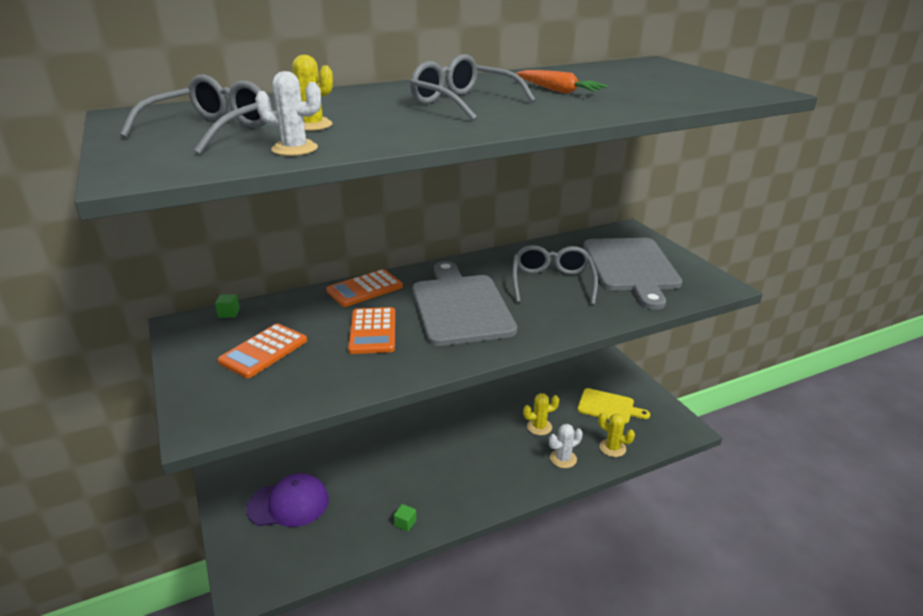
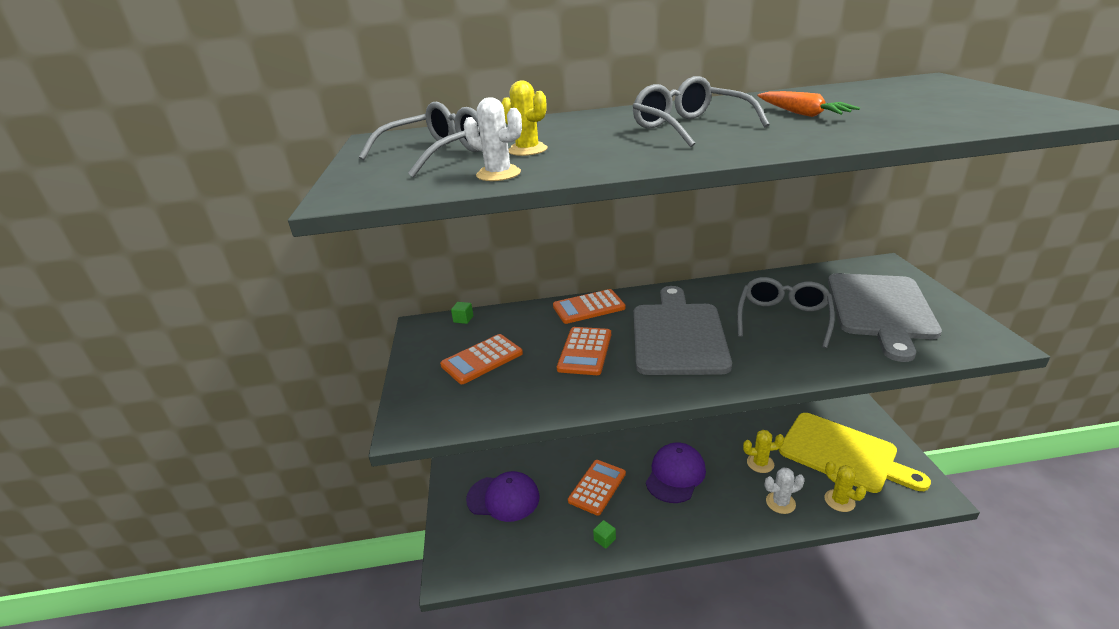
camera: 20 degrees right, 0 degrees up
yellow cutting board [577,388,650,423] -> yellow cutting board [779,413,931,493], size x1.75
none -> orange calculator [568,460,626,516]
none -> purple cap [646,443,706,503]

